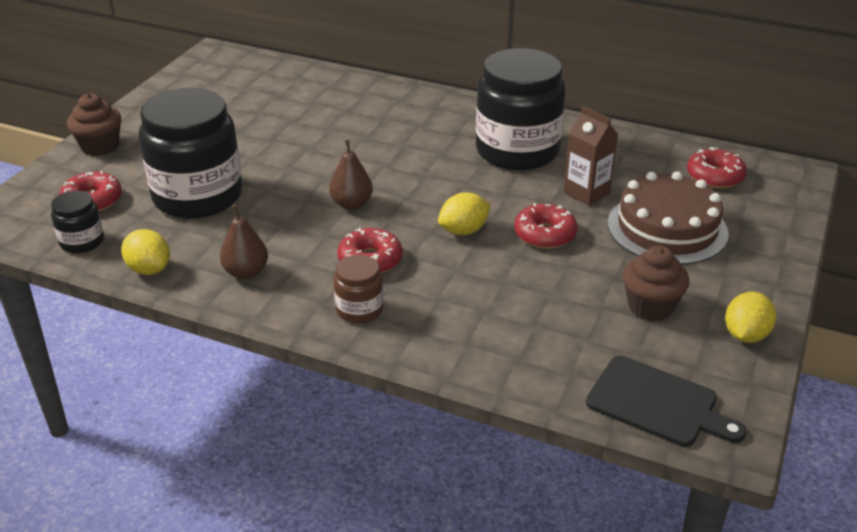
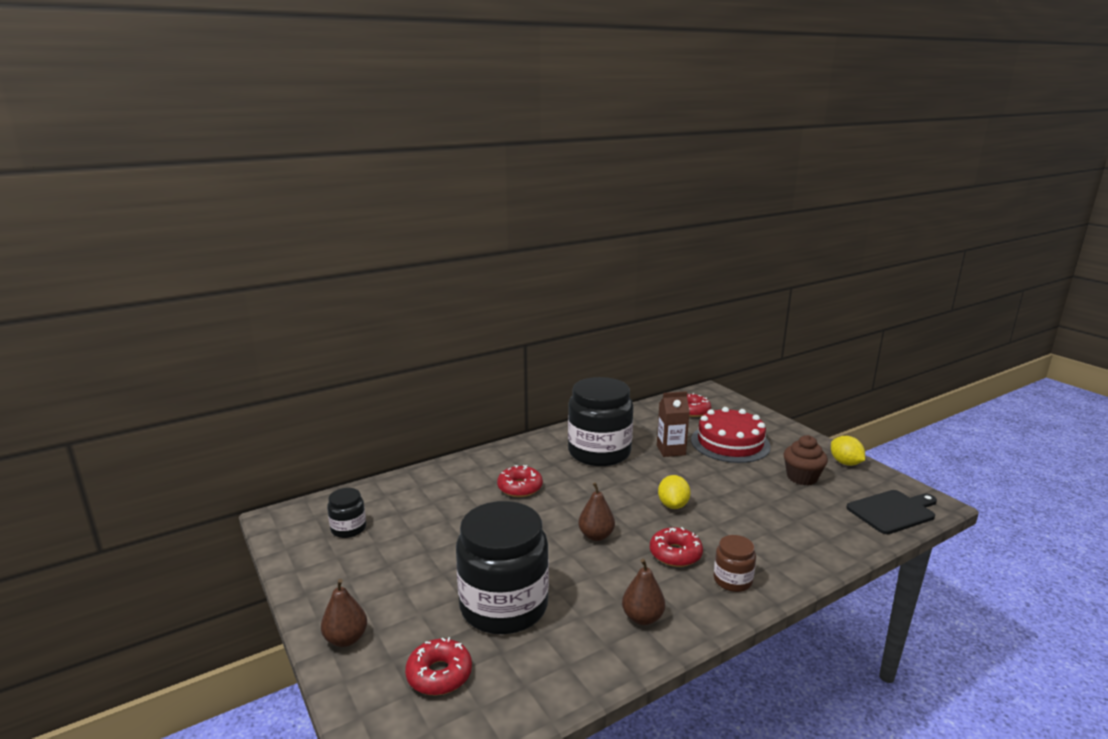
camera: 55 degrees left, 15 degrees down
black jar [51,191,104,253] -> black jar moved to [327,488,366,538]
brown cupcake [67,93,121,156] -> brown pear [321,579,367,647]
yellow lemon [121,229,170,275] -> none
red donut [514,203,578,249] -> red donut moved to [497,465,543,497]
brown cake [608,171,729,265] -> red cake [691,407,771,463]

